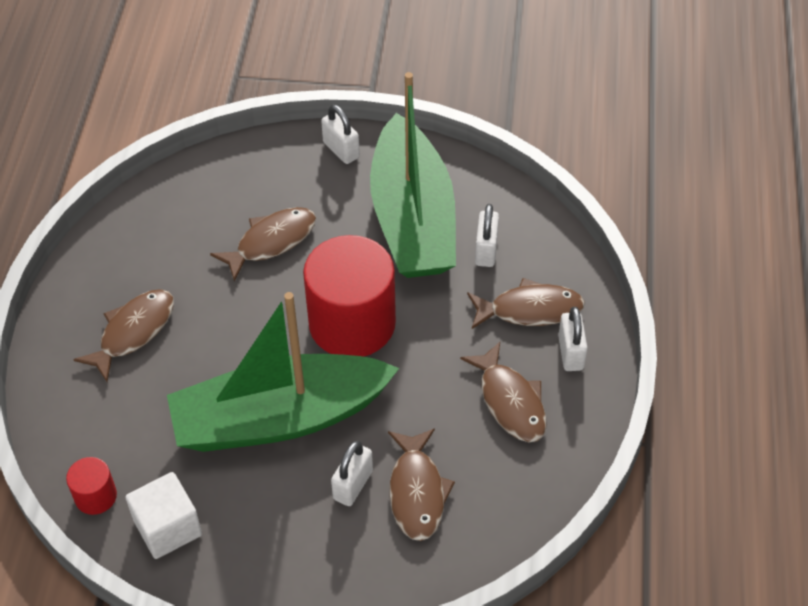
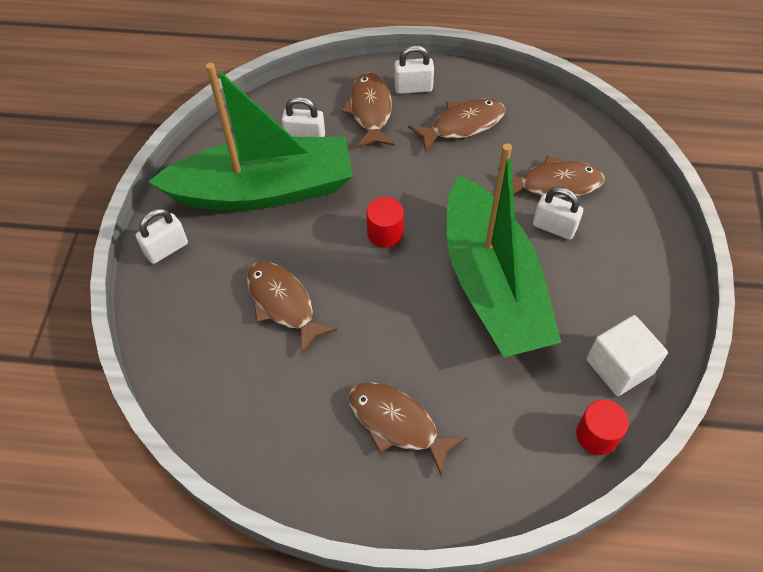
camera: 90 degrees left, 5 degrees up
red cylinder [303,235,396,357] -> red cylinder [366,197,404,248], size x0.45

